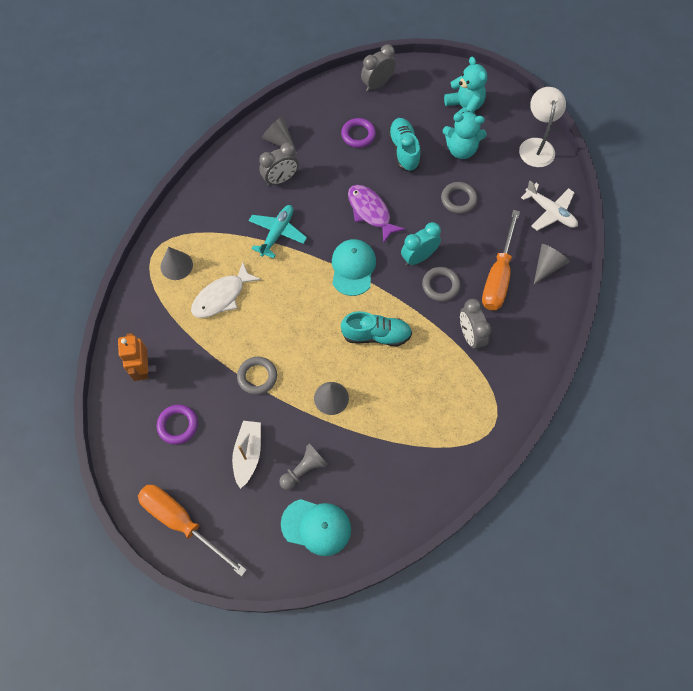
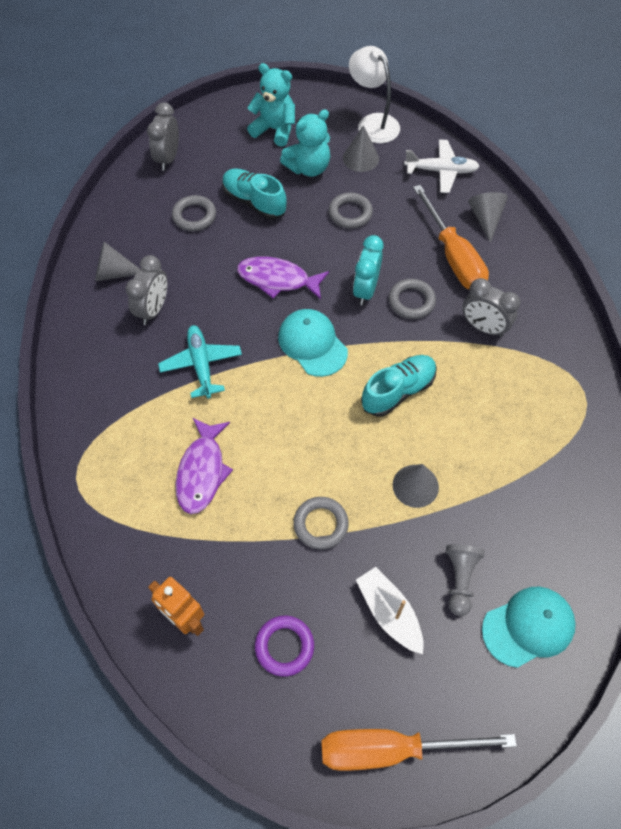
camera: 40 degrees left, 5 degrees down
grey cone [161,247,193,280] -> grey cone moved to [343,125,379,172]
white fish [191,262,261,318] -> purple fish [176,417,233,514]
purple ring [341,118,376,148] -> grey ring [172,195,216,231]

